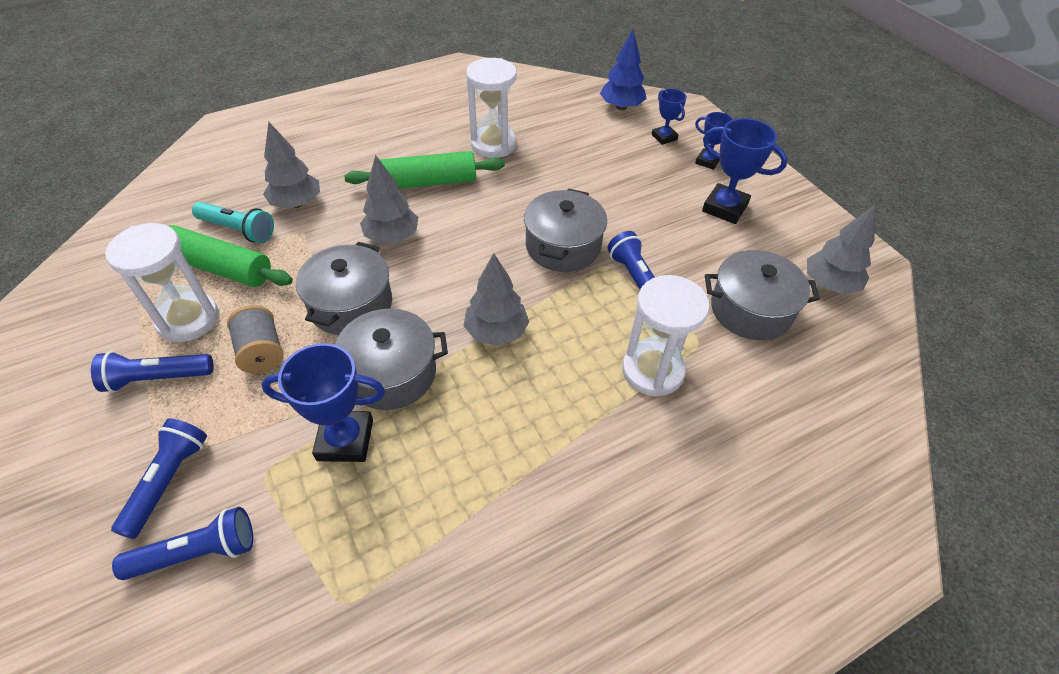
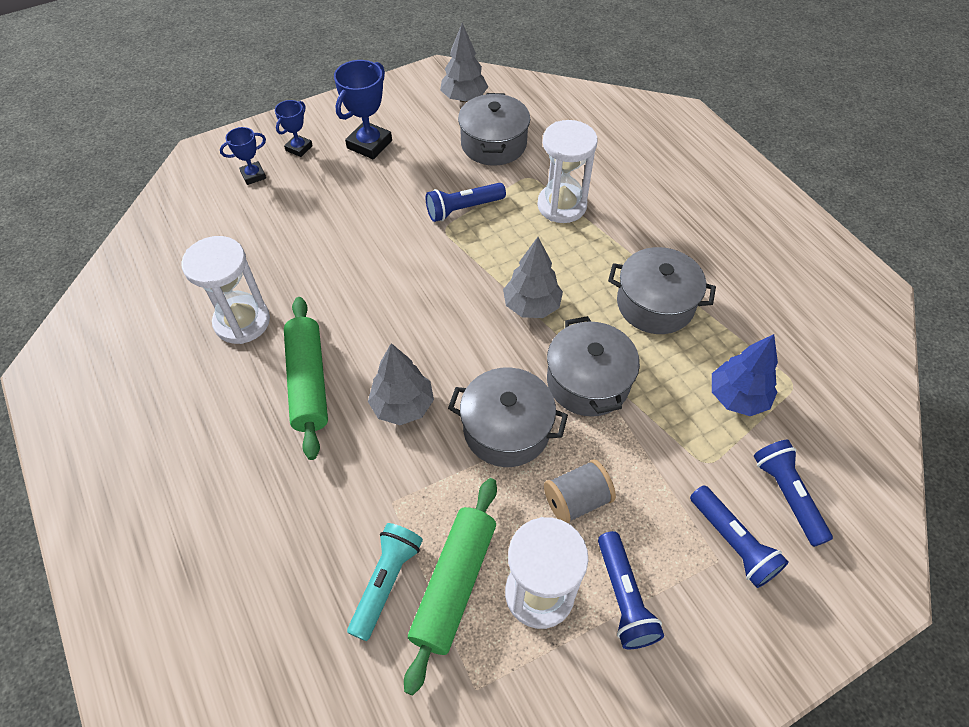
camera: 90 degrees left, 5 degrees up
blue flashlight [111,418,207,539] -> blue flashlight turned 135 degrees counterclockwise [690,485,789,588]
blue trophy [261,343,385,462] -> none
grey tree [263,121,320,209] -> none
grey pot [524,189,607,272] -> grey pot moved to [608,247,716,334]
blue tree [600,29,646,110] -> blue tree moved to [712,334,778,416]

